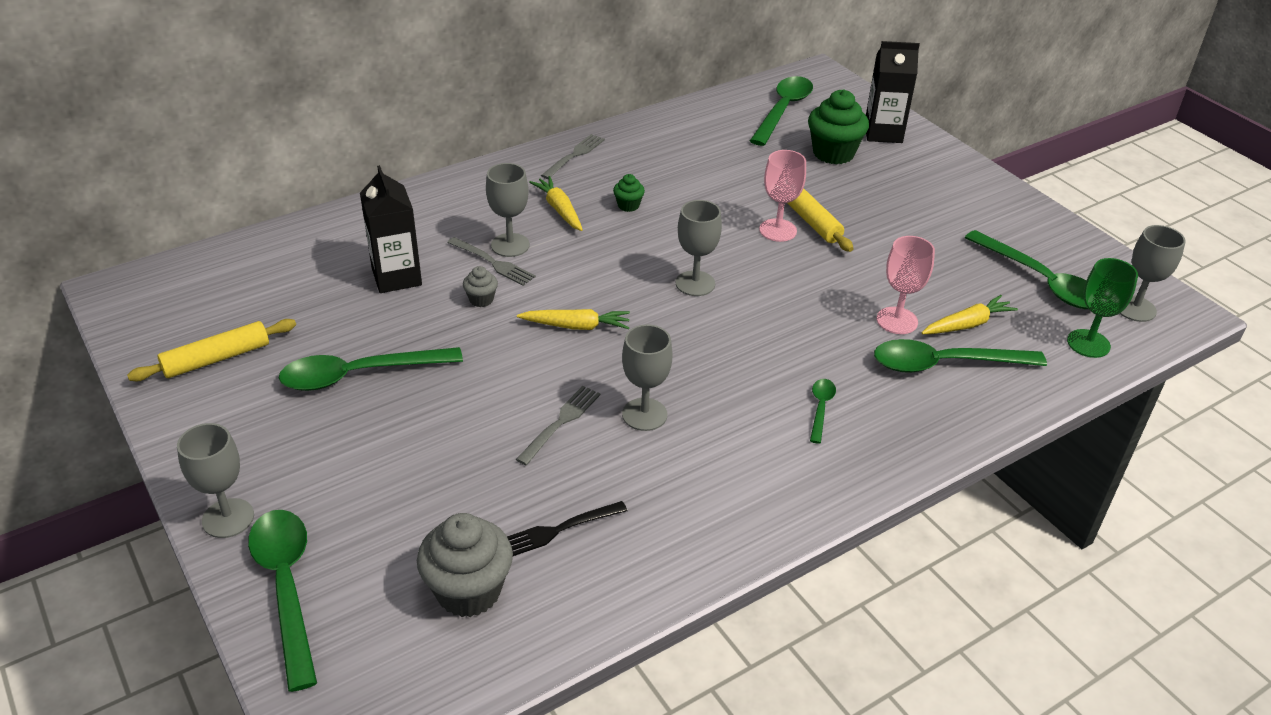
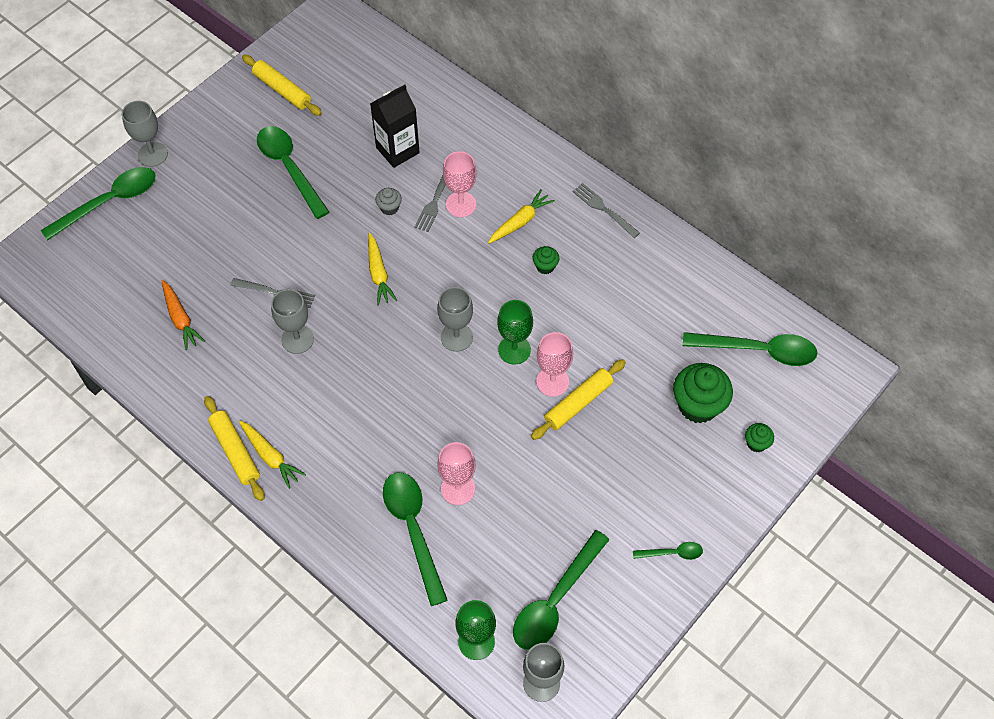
camera: 75 degrees right, 20 degrees up
grey cupcake [417,513,513,617] -> none
grey goblet [486,163,530,257] -> pink goblet [443,151,477,217]
black fork [507,501,628,556] -> orange carrot [162,280,205,350]
grey fork [541,134,605,179] -> grey fork turned 150 degrees counterclockwise [572,183,640,238]
green spoon [810,379,836,444] -> green spoon moved to [633,542,703,560]
black carton [866,41,920,143] -> green cupcake [745,423,774,452]
yellow carrot [922,295,1018,334] -> yellow carrot moved to [239,421,306,489]
none -> yellow rolling pin [204,396,264,501]
none -> green goblet [497,300,533,365]

